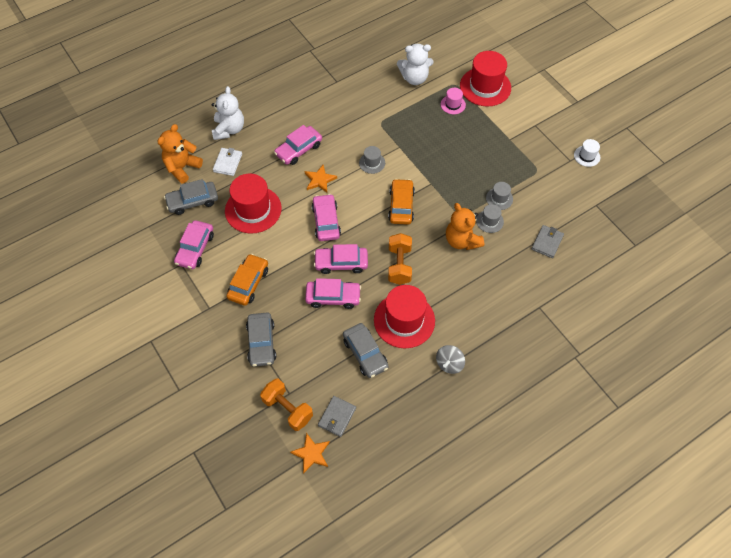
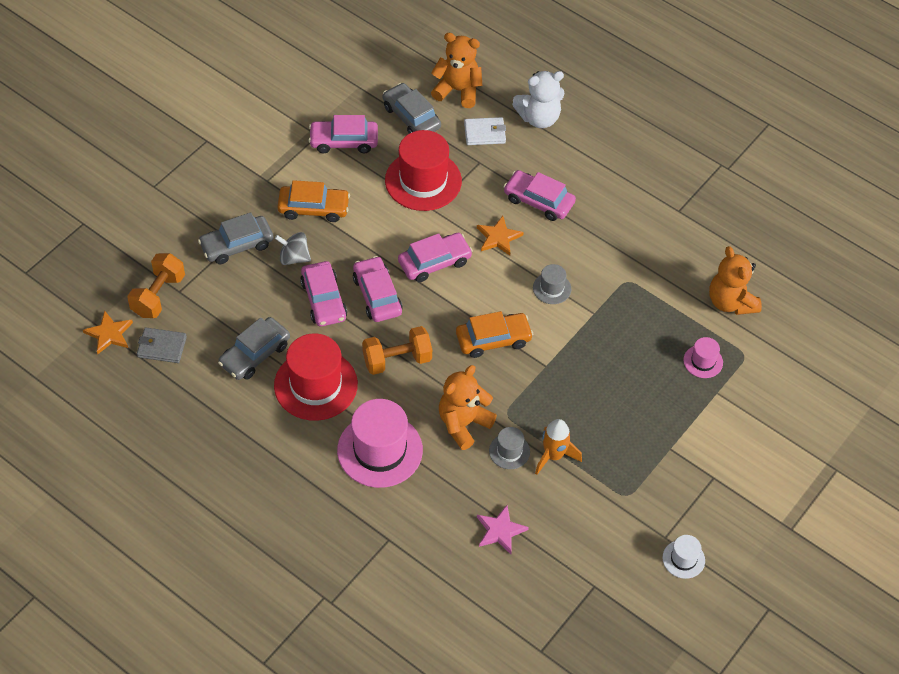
camera: 70 degrees right, 5 degrees down
white teddy bear [397,44,433,85] -> orange teddy bear [709,246,762,315]
grey spinning top [436,345,465,374] -> grey spinning top moved to [275,232,311,265]
red hat [460,51,511,106] -> none
grey hat [486,182,513,210] -> orange rocket [535,419,582,475]
grey wallet [532,225,564,258] -> pink star [477,505,529,554]
none -> pink hat [337,399,423,488]

